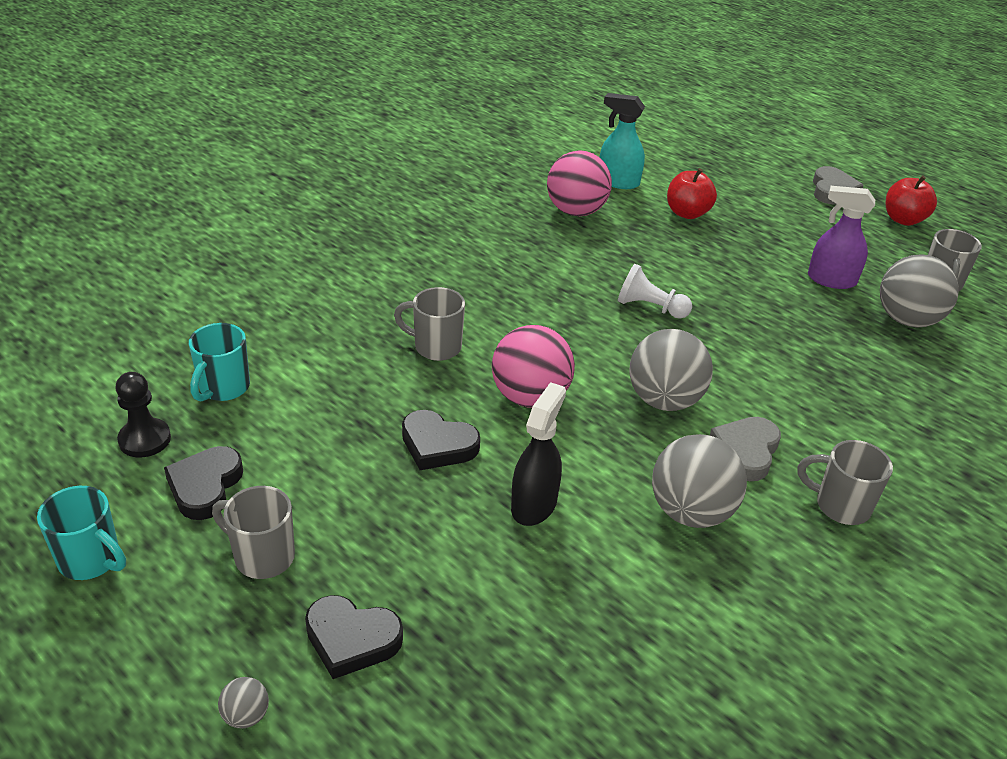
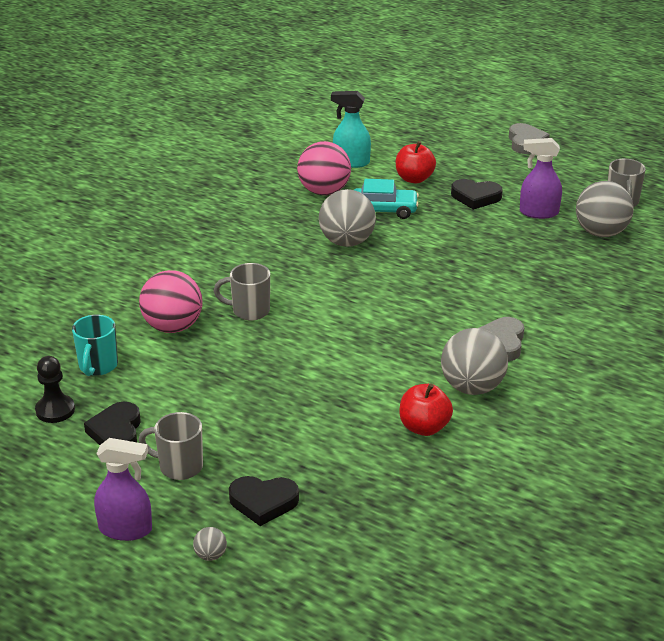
camera: 10 degrees left, 5 degrees down
turquoise mug [37,486,126,580] -> none
black heart [402,410,480,470] -> black heart moved to [451,179,503,210]
pink ball [492,325,575,408] -> pink ball moved to [139,270,202,333]
black spray bottle [511,382,566,526] -> none
white pawn [618,264,692,319] -> none
grey ball [629,329,713,411] -> grey ball moved to [319,189,376,247]
grey mug [798,440,893,525] -> none
red apple [886,175,937,226] -> red apple moved to [399,384,453,436]
none -> purple spray bottle [94,438,152,541]
none -> turquoise car [354,179,419,219]

